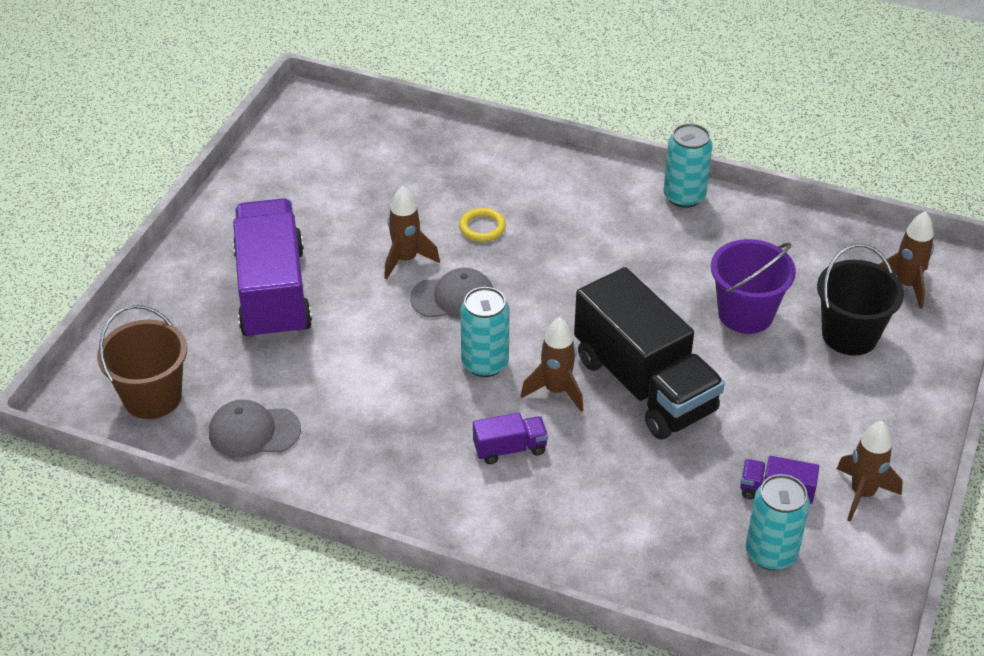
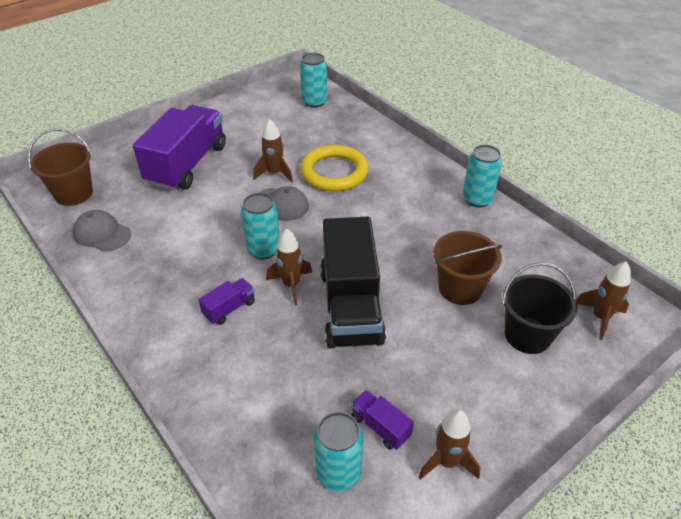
camera: 30 degrees right, 0 degrees up
yellow ring [459,208,506,242] -> yellow ring [300,145,369,191], size x2.15
purple truck [473,413,548,464] -> purple truck turned 60 degrees counterclockwise [198,278,255,325]
purple bucket [711,239,796,334] -> brown bucket [433,231,503,305]
none -> turquoise can [300,53,327,108]

